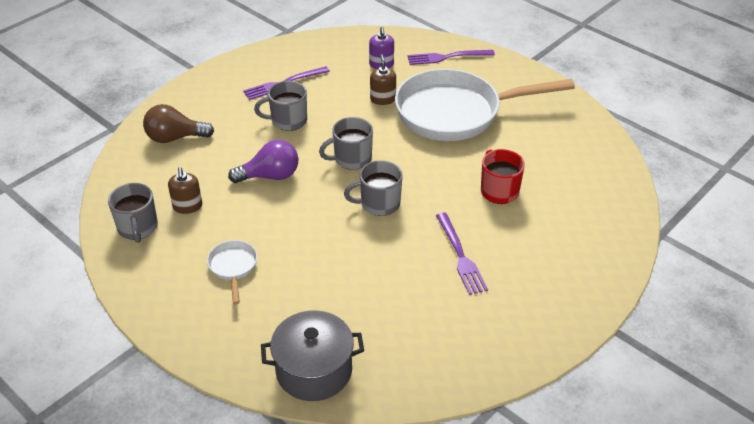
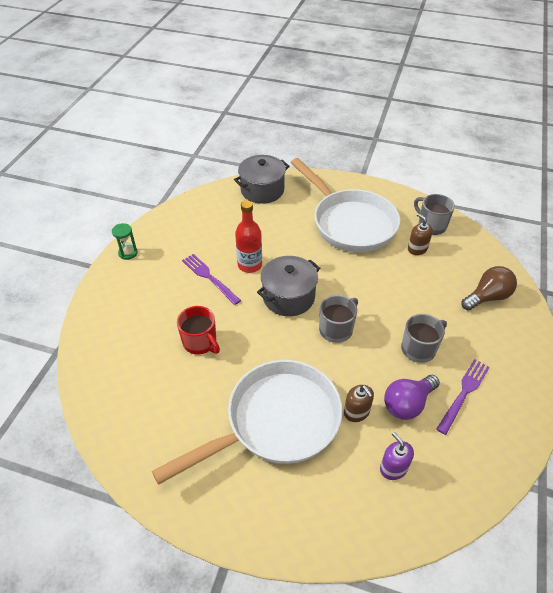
camera: 155 degrees right, 5 degrees up
white pan [207,240,257,304] -> white pan [291,158,400,252], size x2.47
purple light bulb [228,140,298,183] -> purple light bulb moved to [384,375,440,420]
grey mug [344,160,403,216] -> grey pot [257,256,320,316]
purple fork [408,50,495,65] -> none
none -> green hourglass [112,223,138,260]
none -> red bottle [235,200,262,273]

